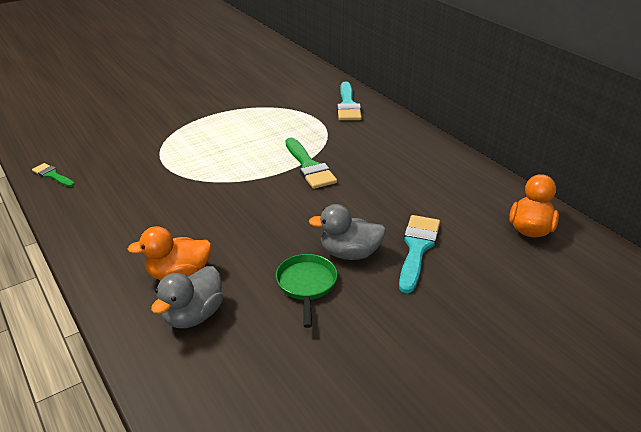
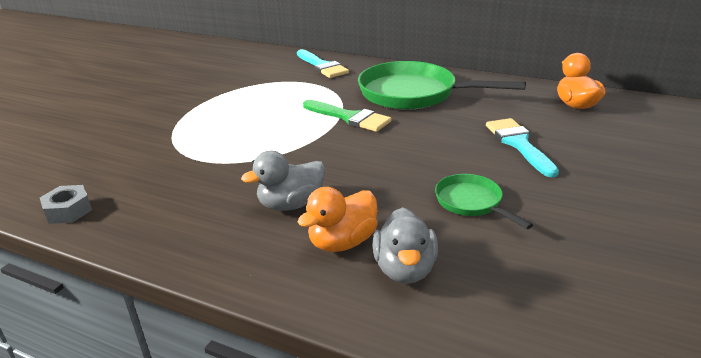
camera: 30 degrees left, 5 degrees down
green brush [32,163,75,187] -> grey nut [40,185,92,224]
grey duck [309,204,386,260] -> grey duck moved to [241,151,325,211]
none -> green pan [358,61,526,110]

